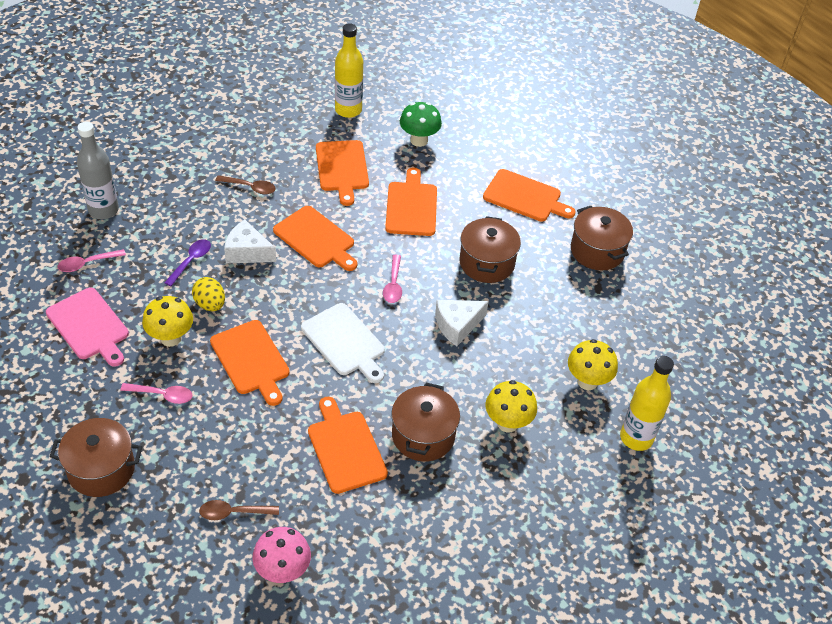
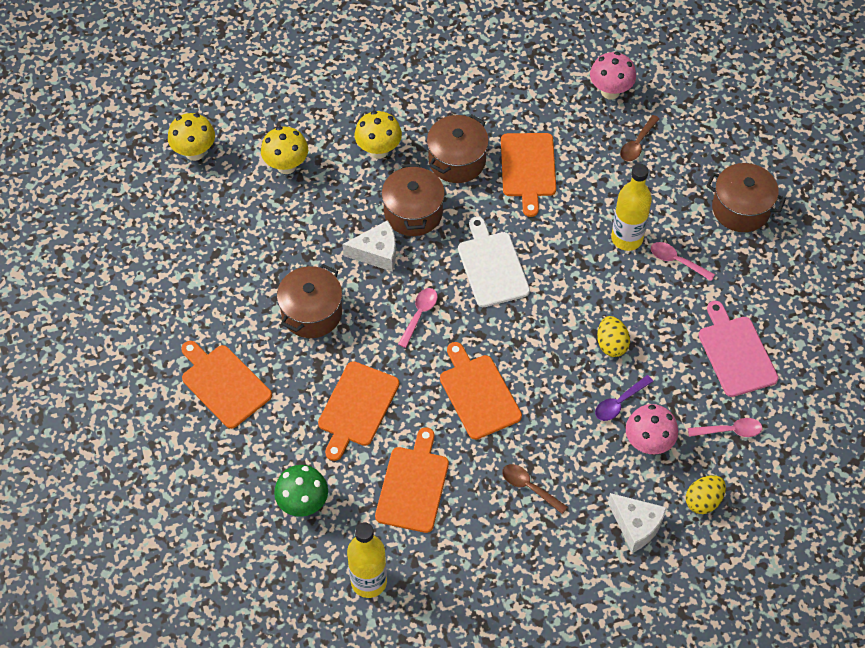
camera: 155 degrees left, 10 degrees up
grey bottle [77,121,119,219] -> yellow egg [686,475,726,514]
yellow mushroom [142,296,193,347] -> yellow mushroom moved to [168,113,215,161]
brown spoon [199,500,279,520] -> brown spoon turned 105 degrees clockwise [620,115,660,161]
orange cutting board [210,320,289,406] -> none
white cheese [224,219,276,264] -> white cheese moved to [608,493,667,553]
brown pot [571,206,633,270] -> brown pot moved to [382,164,445,236]
yellow bottle [620,356,674,451] -> yellow bottle moved to [611,164,652,251]
none -> pink mushroom [626,404,678,454]

